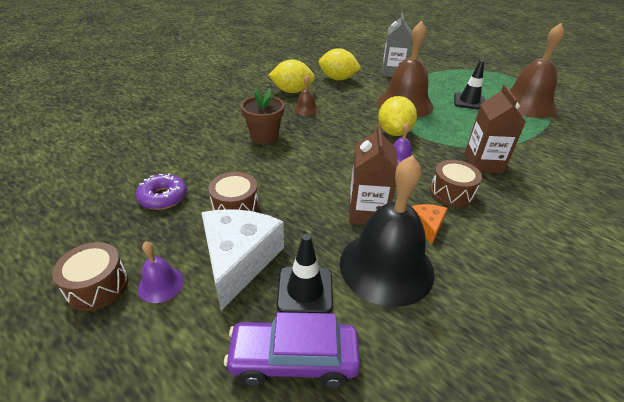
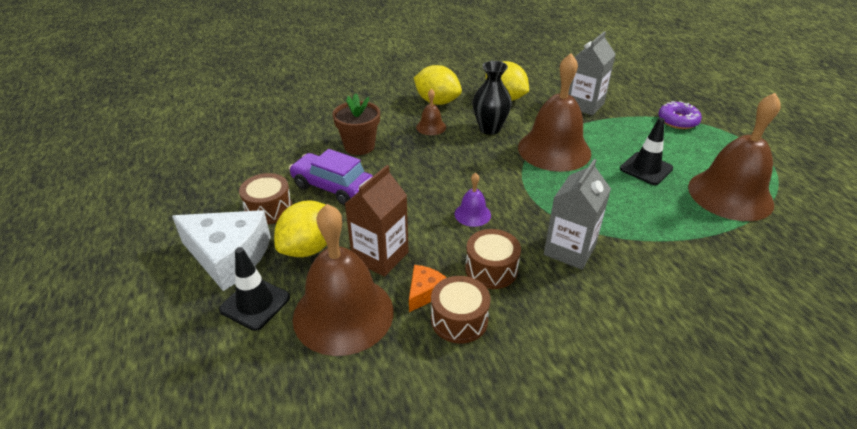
camera: 30 degrees right, 0 degrees up
brown drum [52,242,128,311] -> brown drum moved to [431,276,491,344]
purple donut [136,173,187,210] -> purple donut moved to [658,101,702,129]
purple bell [138,241,184,303] -> none
white cheese [201,209,284,310] -> white cheese turned 75 degrees clockwise [172,210,271,291]
purple car [224,312,360,388] -> purple car moved to [289,149,373,205]
black bell [340,155,435,307] -> brown bell [293,204,393,356]
yellow lemon [378,96,417,136] -> yellow lemon moved to [274,201,327,257]
brown carton [464,85,526,173] -> grey carton [544,159,611,270]
none -> black vase [473,61,512,135]

